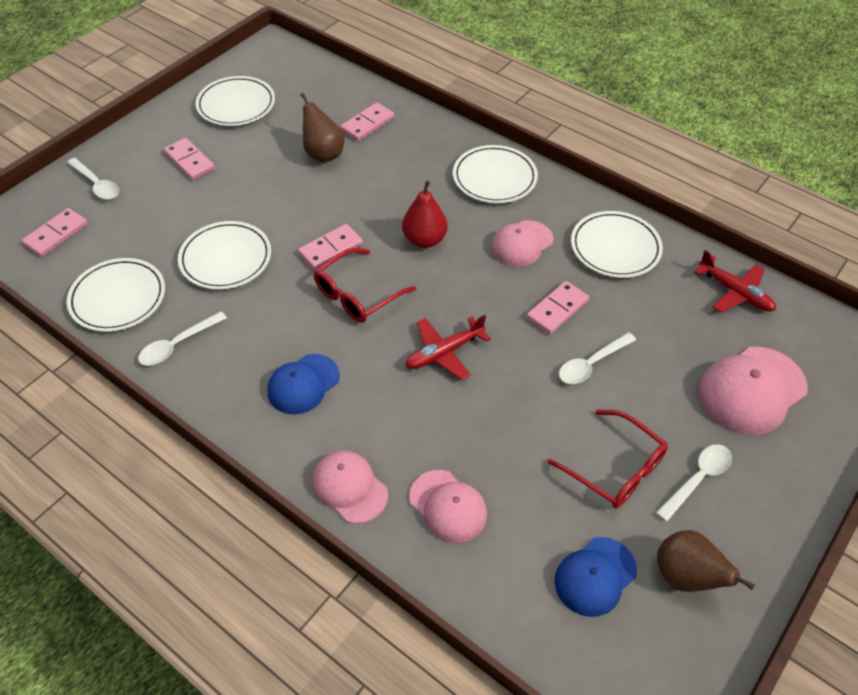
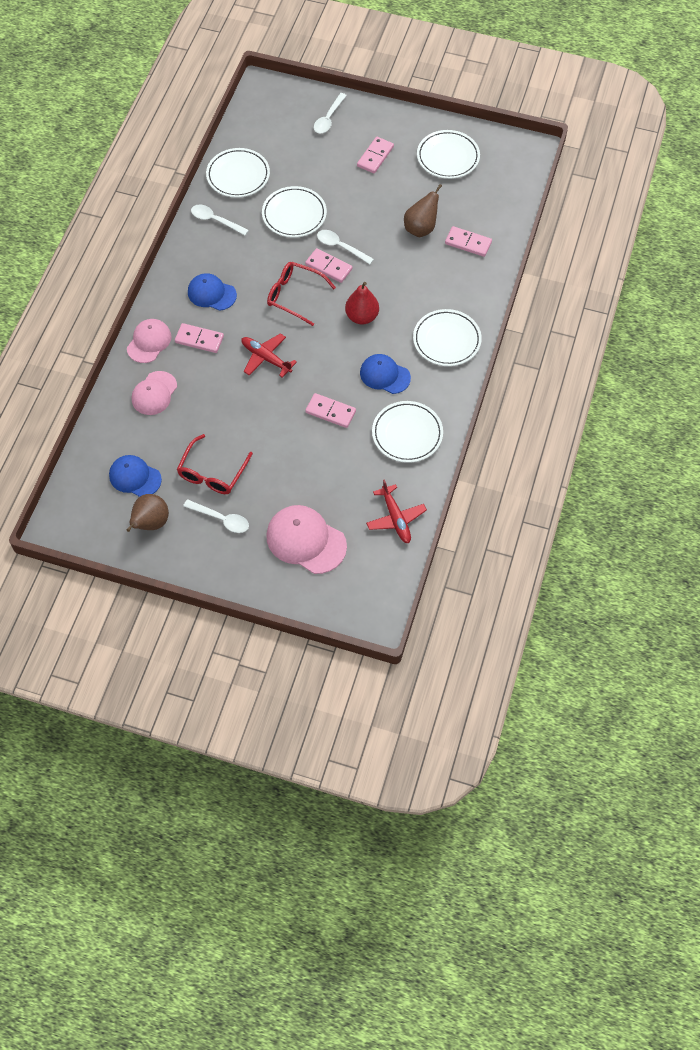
camera: 70 degrees right, 10 degrees up
pink domino [21,208,88,257] -> pink domino moved to [175,323,224,353]
pink cap [491,220,554,267] -> blue cap [360,354,411,394]
white spoon [559,332,636,384] -> white spoon moved to [317,230,374,264]
red plane [694,250,776,312] -> red plane turned 45 degrees counterclockwise [366,479,427,543]

